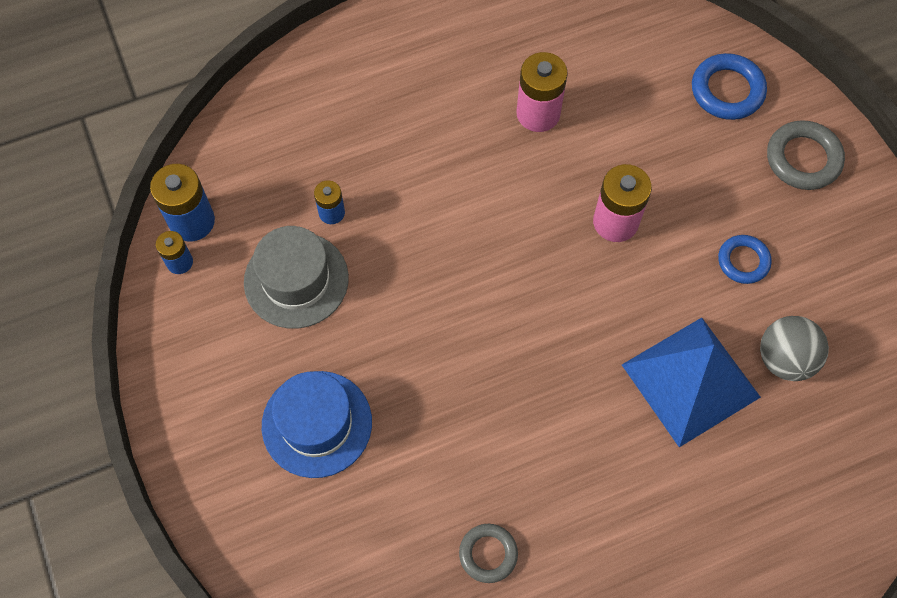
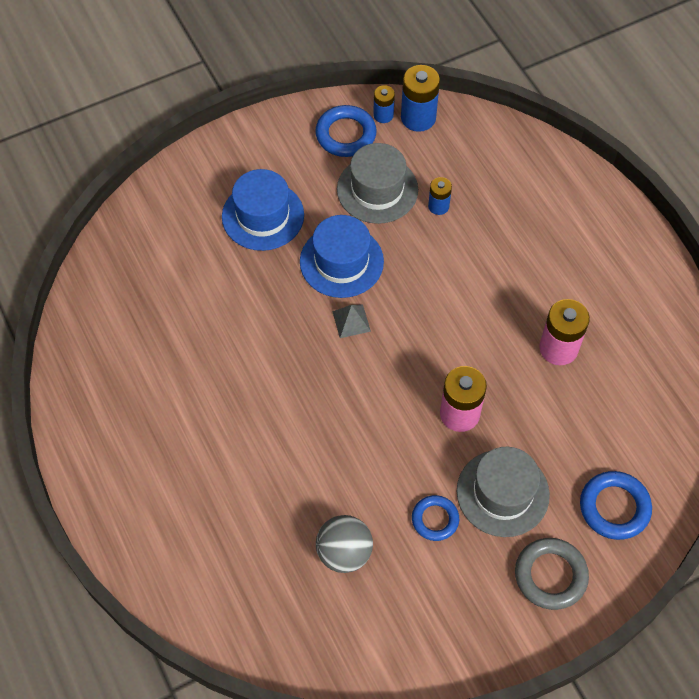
camera: 85 degrees right, 5 degrees down
grey ring [459,524,518,583] -> none
blue pyramid [622,318,761,447] -> none
none -> blue hat [300,215,384,298]
none -> blue ring [315,105,377,157]
none -> grey pyramid [332,305,371,338]
none -> grey hat [457,447,550,537]

